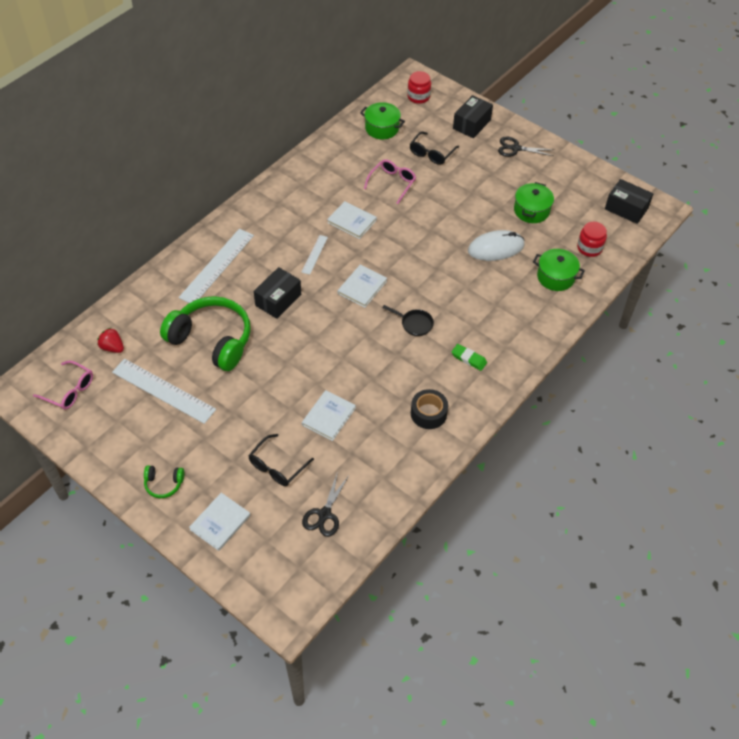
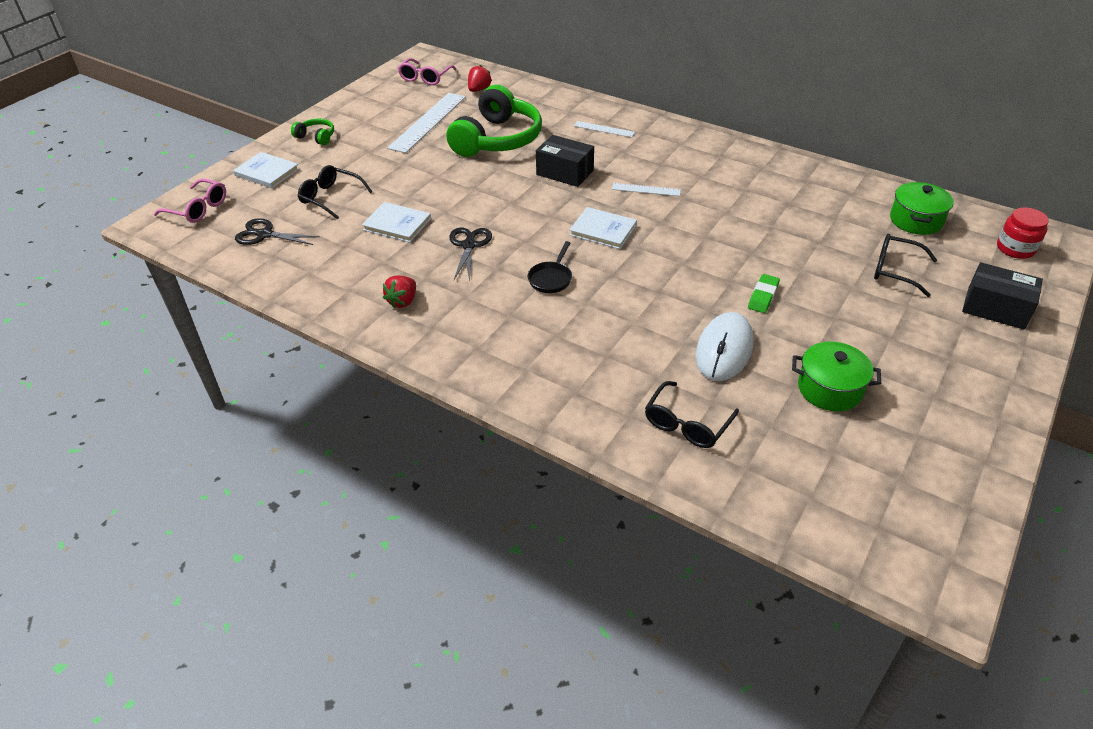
camera: 85 degrees right, 10 degrees down
green headphones [144,465,184,498] -> green headphones turned 120 degrees clockwise [291,119,334,145]
white ruler [179,229,254,303] -> white ruler [574,121,635,138], size x0.50
white book [327,201,377,239] -> none
pink glasses [364,159,416,204] -> pink glasses moved to [154,179,226,223]
black tape [411,389,448,429] -> red strawberry [383,275,416,309]
green eraser [452,344,487,371] -> green eraser moved to [748,274,780,313]
white mouse [468,230,525,261] -> white mouse turned 45 degrees clockwise [695,312,753,381]
black scissors [498,136,554,157] -> black scissors moved to [449,228,492,281]
green pot [533,249,585,291] -> black glasses [645,381,739,448]
red jar [577,222,607,257] -> none
black box [605,179,653,224] -> none

